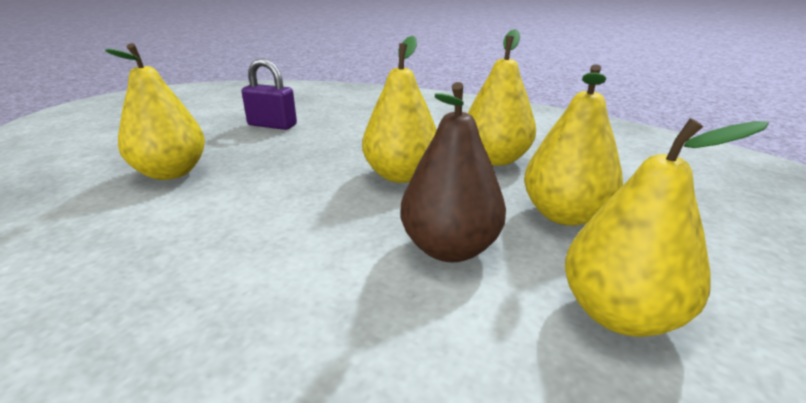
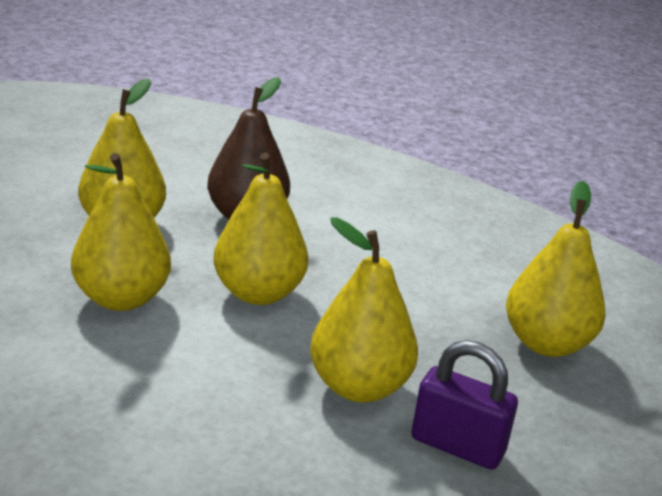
camera: 175 degrees left, 0 degrees up
yellow pear [565,118,769,337] -> yellow pear moved to [310,217,418,403]

